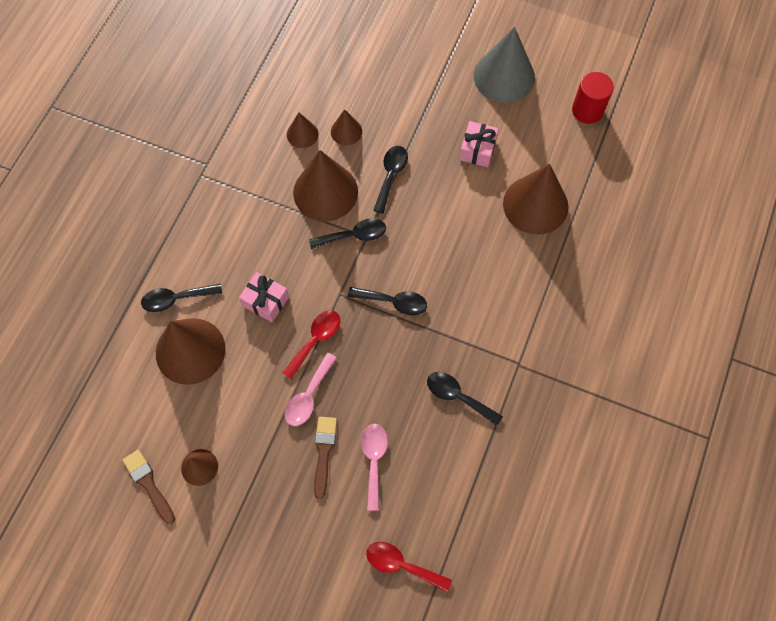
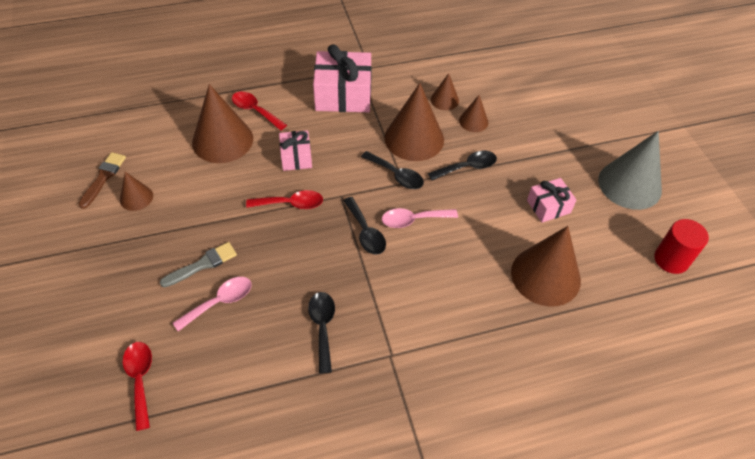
camera: 50 degrees right, 15 degrees down
black spoon [141,284,222,312] -> red spoon [232,92,287,130]
pink spoon [285,353,337,426] -> pink spoon moved to [382,208,458,228]
brown brush [314,417,337,499] -> grey brush [160,242,237,288]
none -> pink gift [313,44,372,112]

